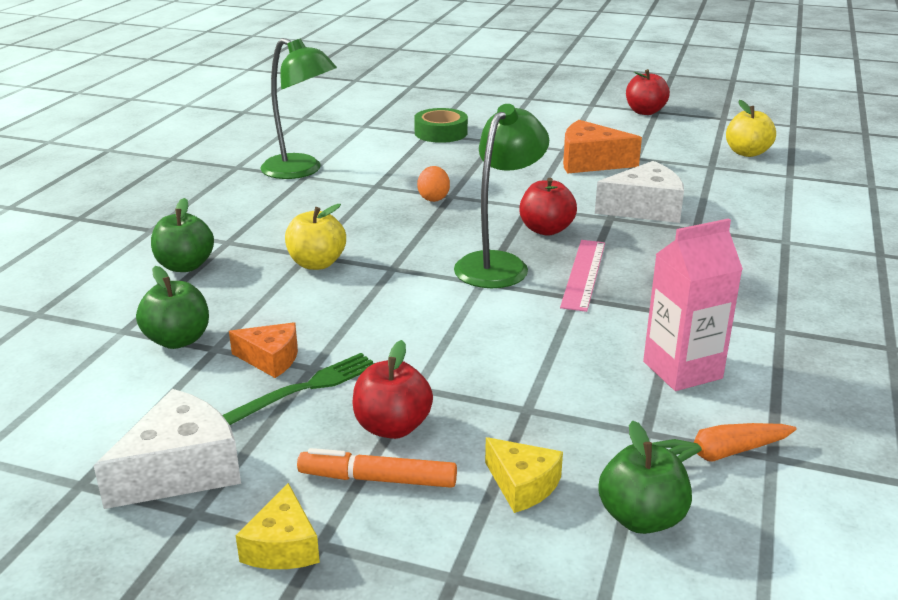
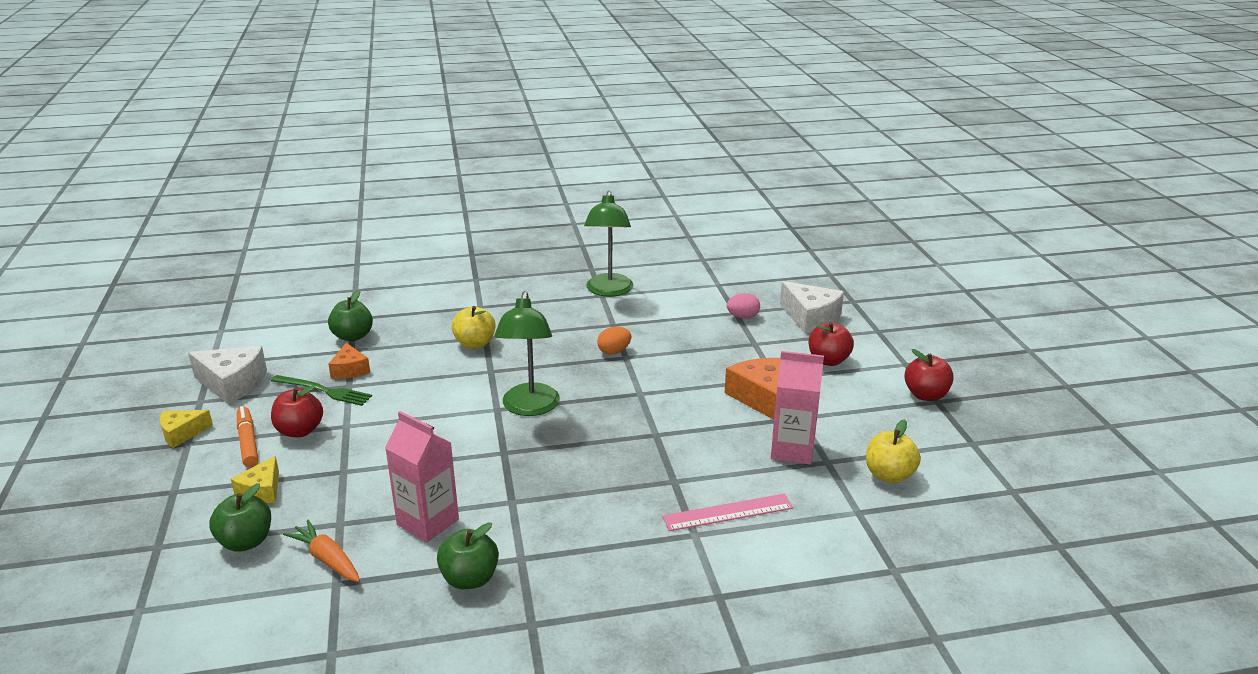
camera: 60 degrees right, 0 degrees up
green apple [151,198,214,272] -> green apple moved to [437,522,499,589]
green tape [414,108,468,143] -> pink egg [727,293,760,319]
green lamp [454,104,549,288] -> green lamp turned 90 degrees clockwise [494,291,560,416]
red apple [519,178,577,236] -> red apple moved to [809,322,854,366]
pink ruler [560,240,605,312] -> pink ruler moved to [662,494,793,531]
white cheese [595,161,684,223] -> white cheese moved to [780,281,844,334]
none -> pink carton [771,351,824,465]

